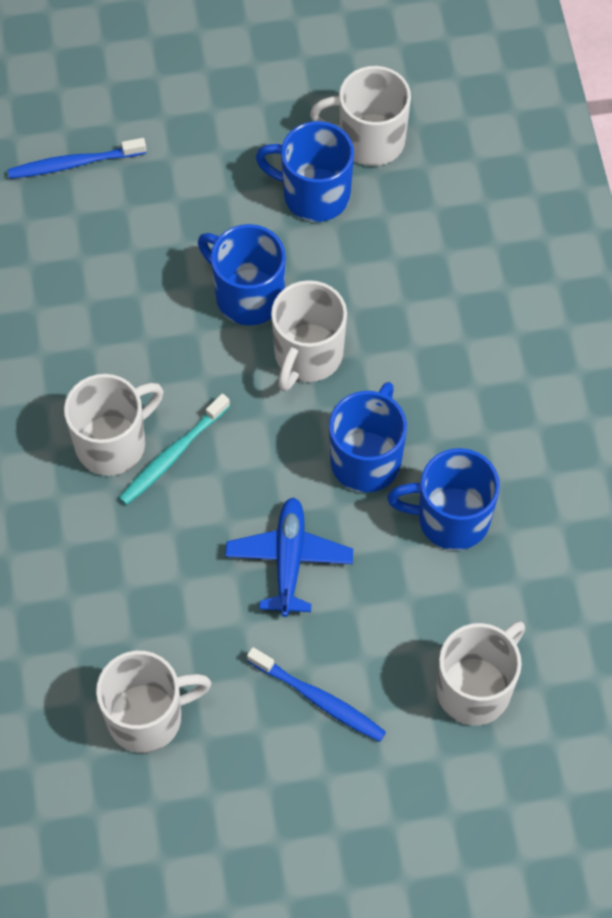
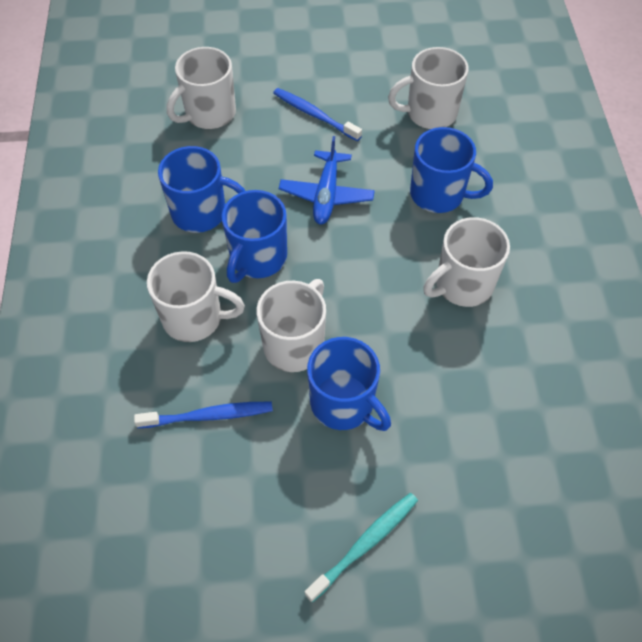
camera: 175 degrees left, 5 degrees down
blue toothbrush [7,138,146,179] -> blue toothbrush moved to [134,402,273,428]
turquoise toothbrush [119,394,230,505] -> turquoise toothbrush moved to [304,493,418,603]
blue mug [256,121,354,222] -> blue mug moved to [410,127,493,213]
white mug [310,66,411,166] -> white mug moved to [147,251,245,342]

